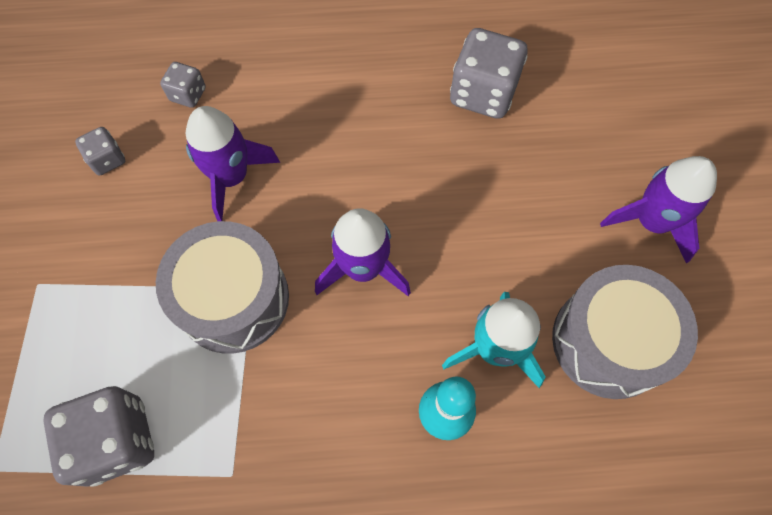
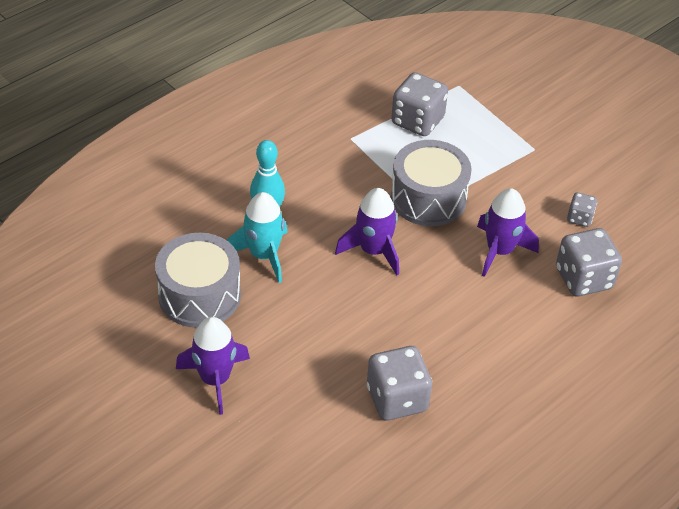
camera: 140 degrees right, 20 degrees down
grey dice [160,62,206,108] -> grey dice [556,228,622,296], size x1.92

